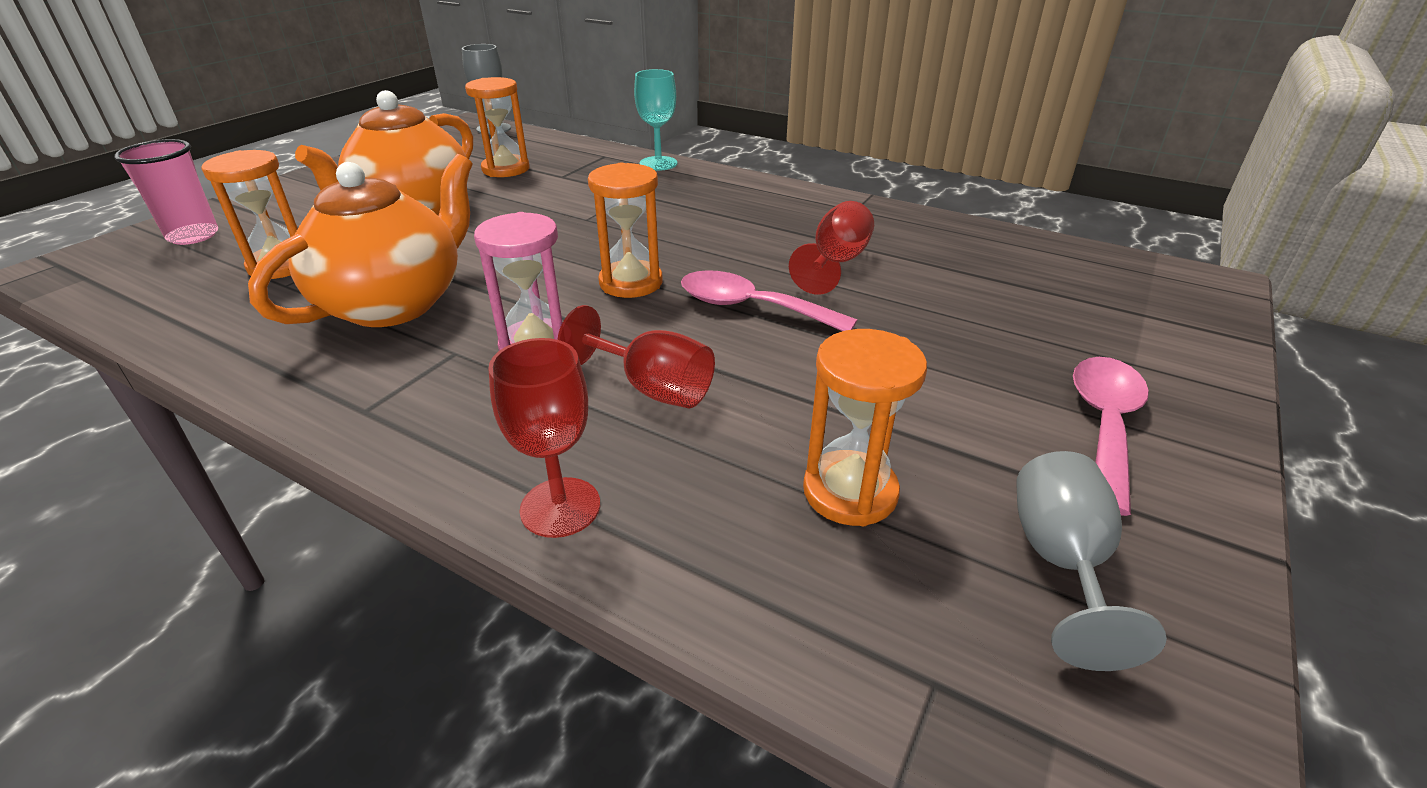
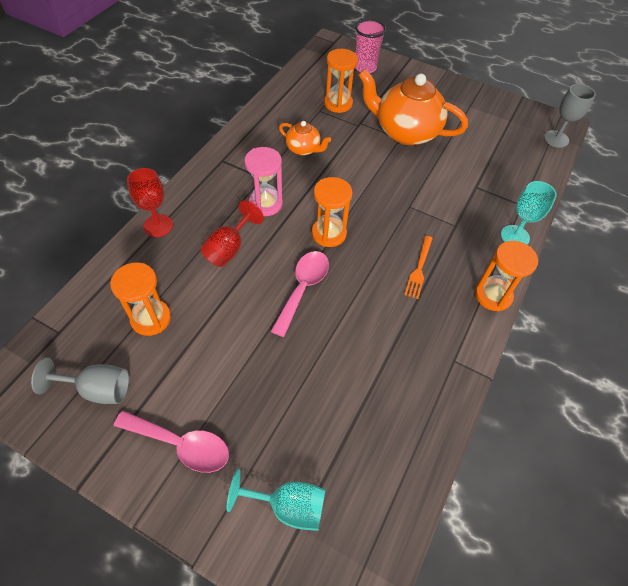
camera: 85 degrees right, 20 degrees up
orange teapot [248,154,473,327] -> orange teapot [279,121,331,156], size x0.50
orange hourglass [465,77,529,177] -> orange hourglass moved to [475,241,538,311]
red goblet [789,201,874,295] -> none
none -> turquoise goblet [226,469,326,531]
none -> orange fork [404,236,433,299]

